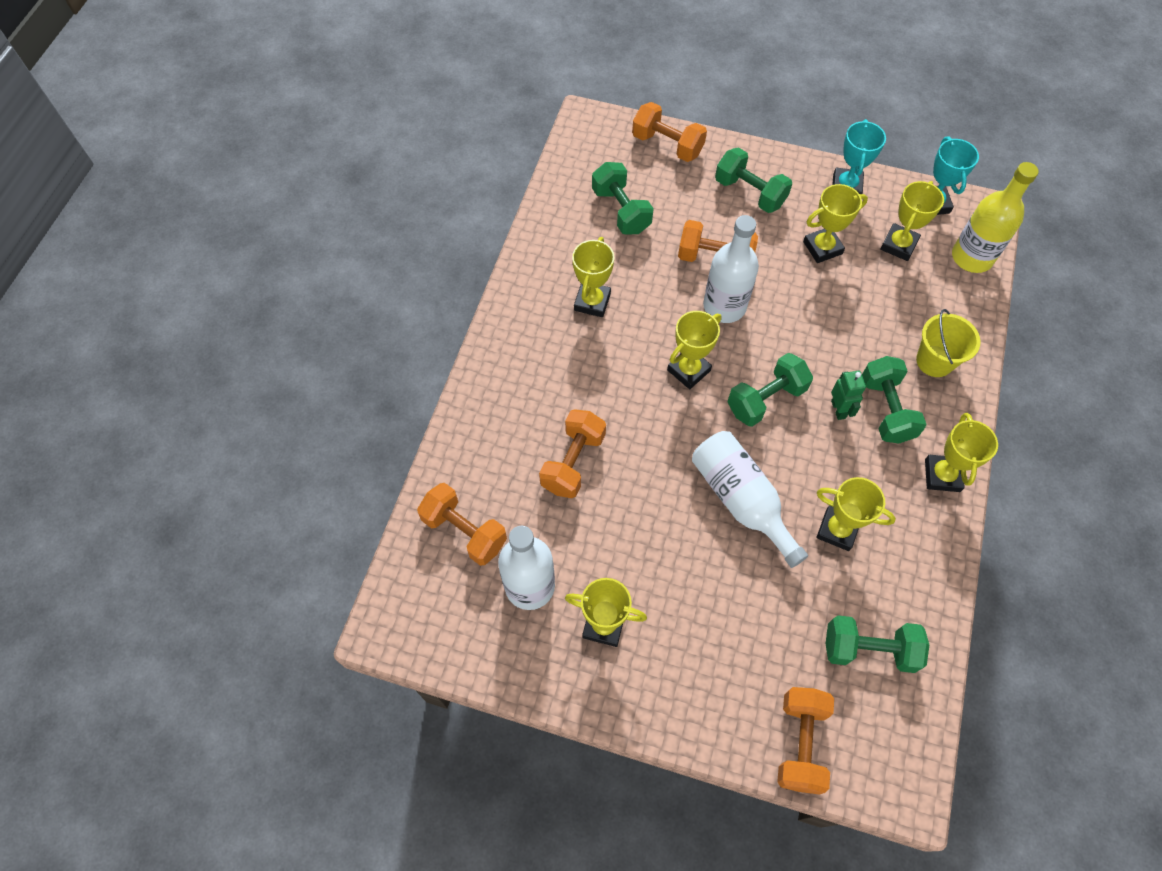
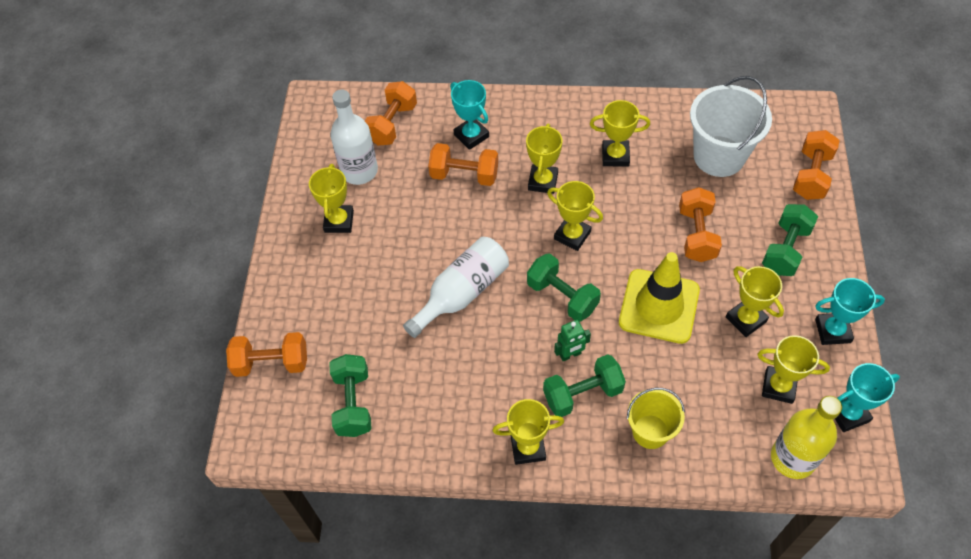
camera: 80 degrees right, 5 degrees down
green dumbbell [592,162,654,234] -> white bucket [690,76,772,177]
white bottle [703,215,759,323] -> none
yellow trophy [817,477,896,551] -> yellow trophy moved to [526,124,563,194]
none -> turquoise trophy [450,80,489,150]
none -> yellow traffic cone [619,252,700,344]

